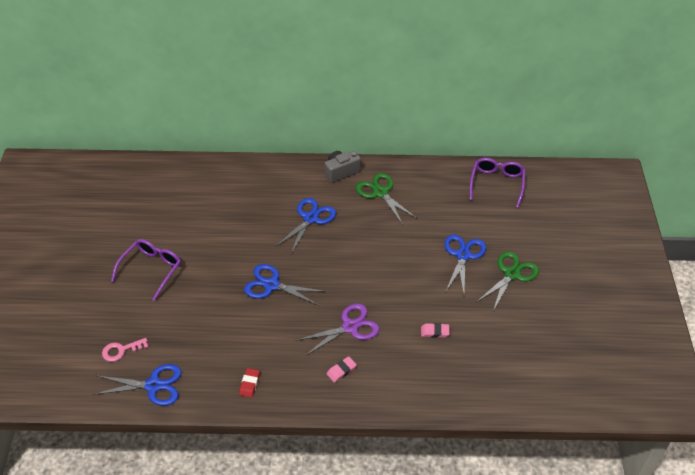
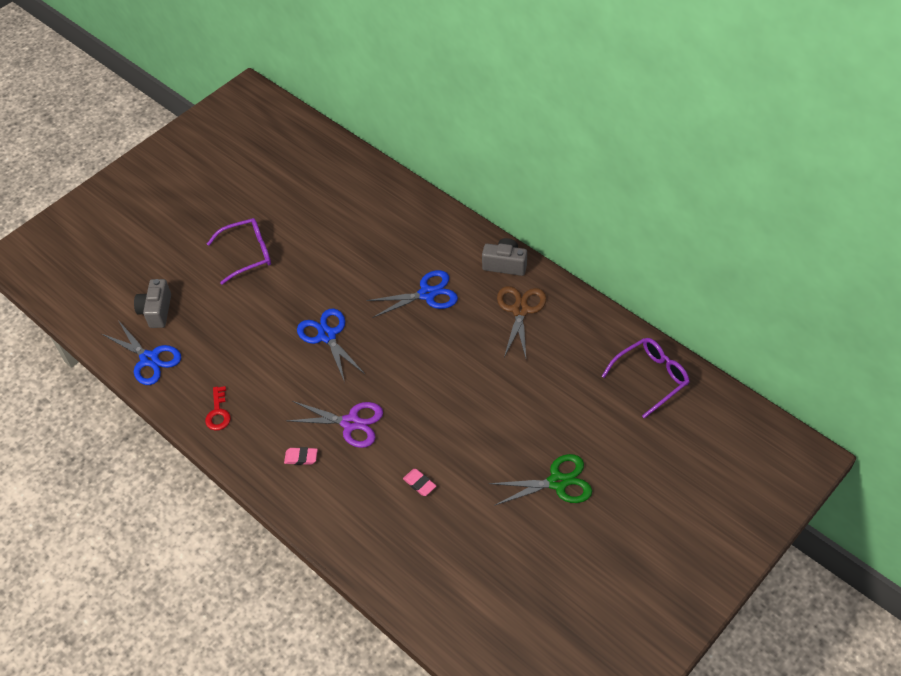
camera: 45 degrees right, 5 degrees up
pink key [102,338,148,362] -> grey camera [134,279,171,328]
red eraser [239,368,260,398] -> red key [205,386,231,430]
green scissors [356,173,416,225] -> brown scissors [497,286,546,358]
blue scissors [444,234,486,294] -> none

